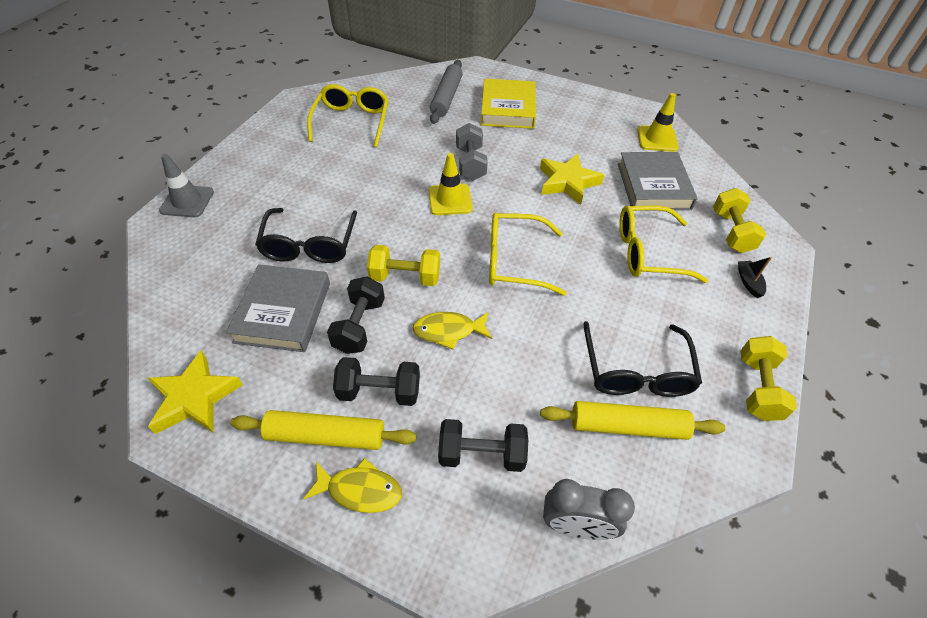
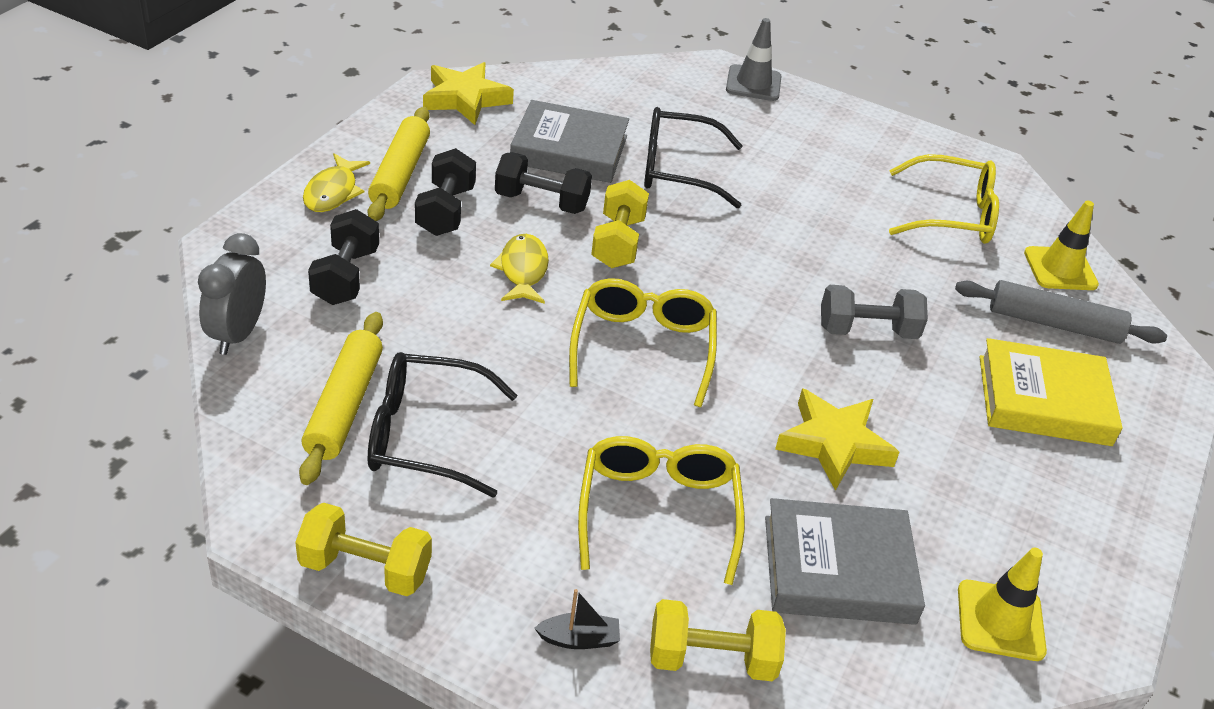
camera: 90 degrees right, 10 degrees down
yellow traffic cone [429,153,473,215] -> yellow traffic cone moved to [1024,201,1099,290]

